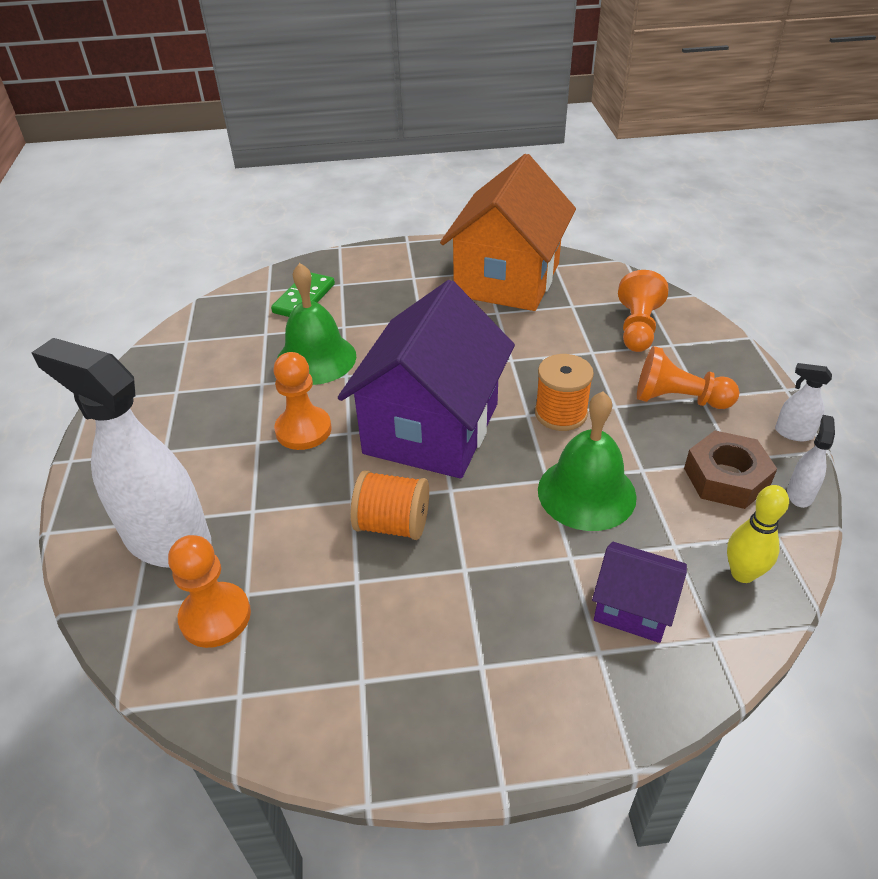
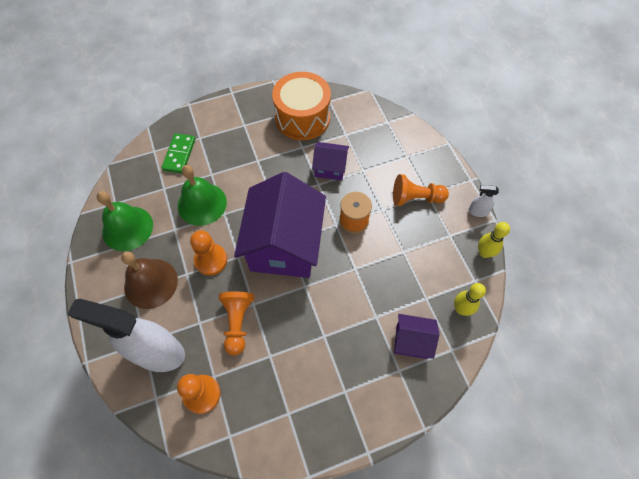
camera: 15 degrees left, 20 degrees up
orange spool [350,470,429,540] -> none
orange house [440,154,576,311] -> orange drum [272,72,331,140]
green bell [538,392,637,531] -> green bell moved to [97,191,153,251]
orange pawn [618,270,668,352] -> orange pawn moved to [219,292,254,355]
brown nut [684,430,777,509] -> none
white spray bottle [787,415,835,508] -> yellow bowling pin [478,222,510,258]
none -> brown bell [121,252,178,309]
none -> purple house [312,142,349,180]

